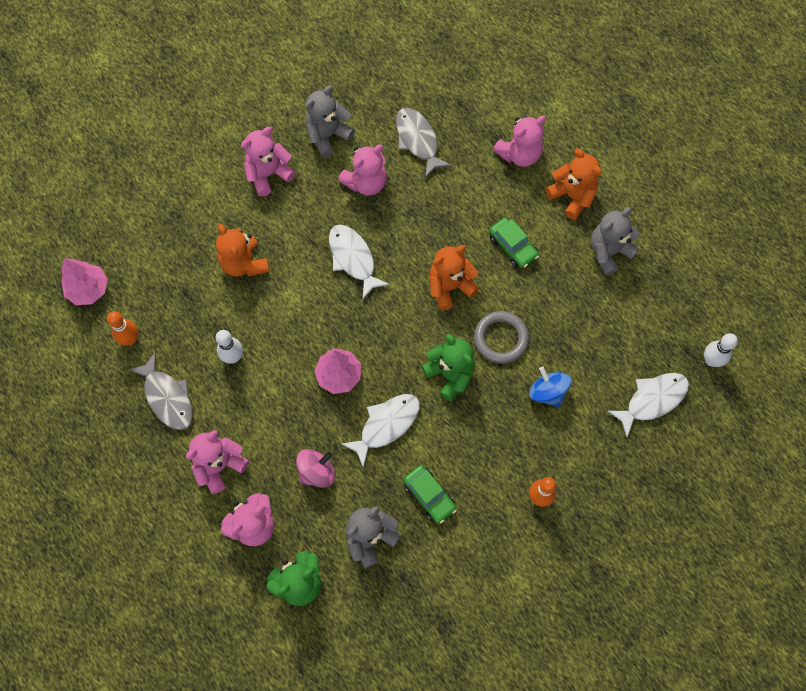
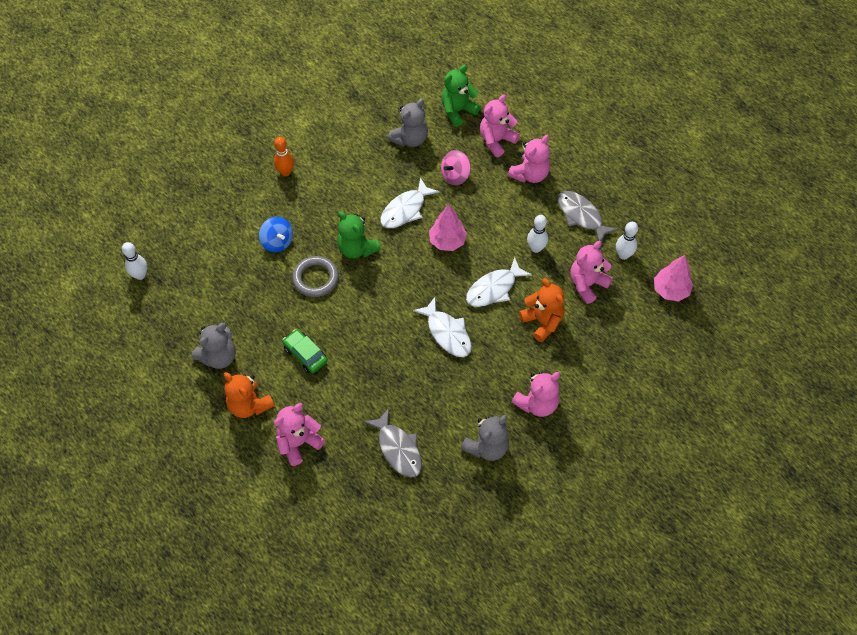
camera: 175 degrees right, 10 degrees down
orange bowling pin [107,311,139,345] -> white bowling pin [616,222,638,260]
pink teddy bear [338,145,387,196] -> pink teddy bear moved to [570,241,613,304]
green car [403,465,457,523] -> none
orange teddy bear [430,245,479,310] -> none
white fish [607,373,689,437] -> white fish moved to [466,257,532,307]

